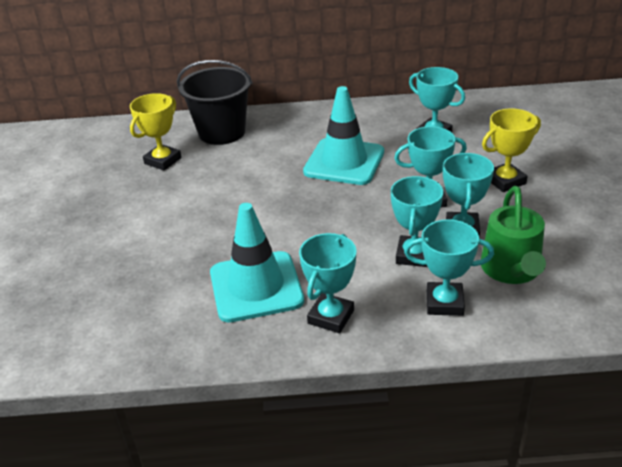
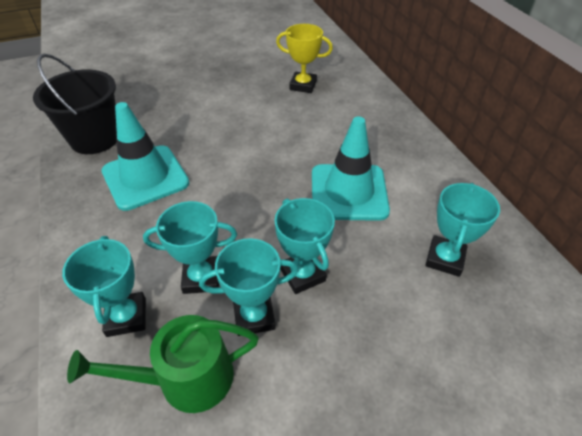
camera: 70 degrees right, 10 degrees up
black bucket [177,60,253,145] -> black bucket moved to [33,54,117,154]
turquoise trophy [299,233,356,333] -> none
yellow trophy [482,108,541,192] -> none

